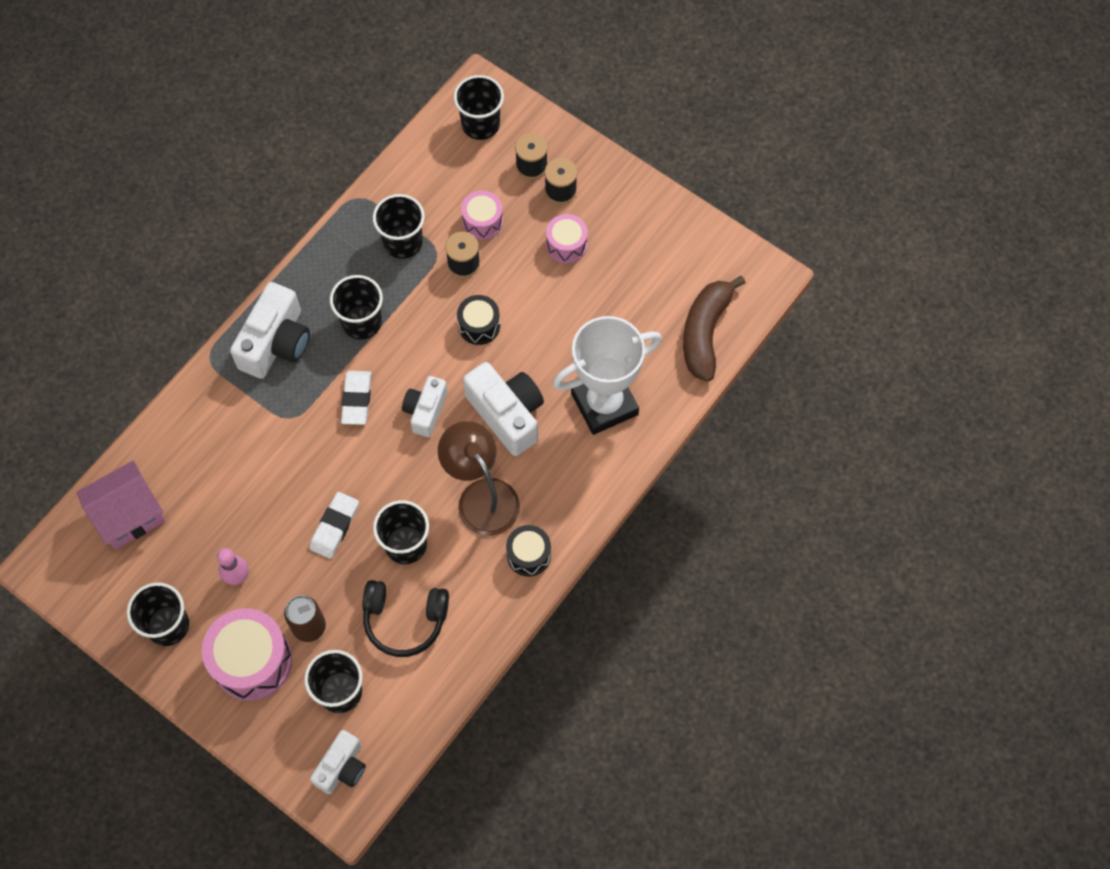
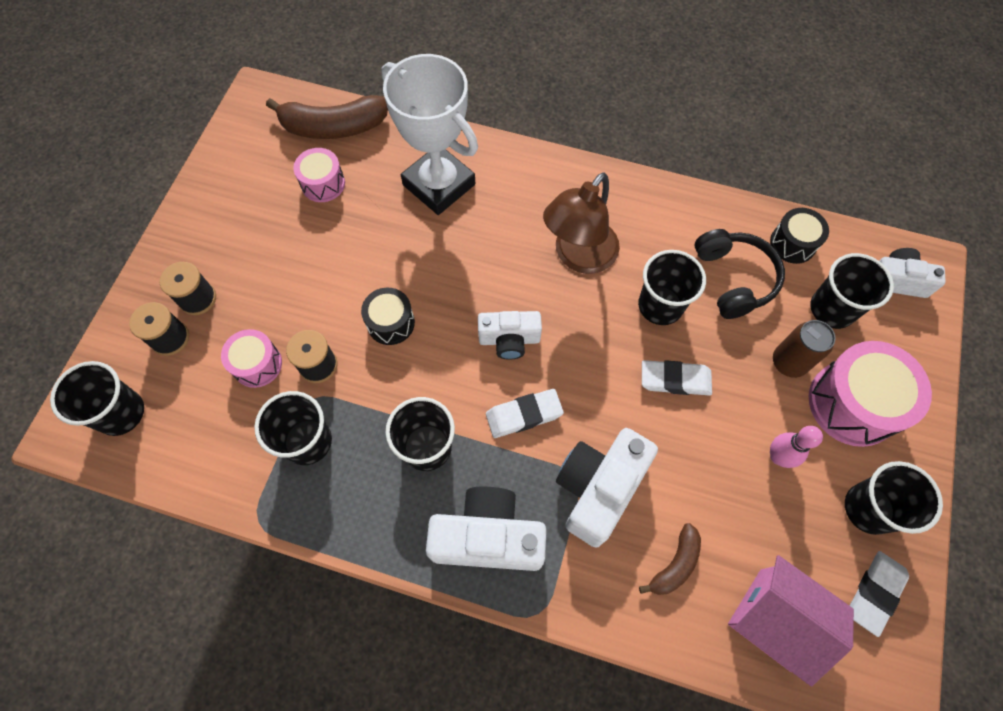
camera: 110 degrees left, 0 degrees up
white camera [463,362,544,456] -> white camera moved to [556,428,658,548]
black drum [506,525,551,576] -> black drum moved to [770,208,829,264]
pink drum [546,214,588,263] -> pink drum moved to [293,148,345,202]
none -> brown banana [639,523,701,595]
none -> white eraser [850,551,909,637]

